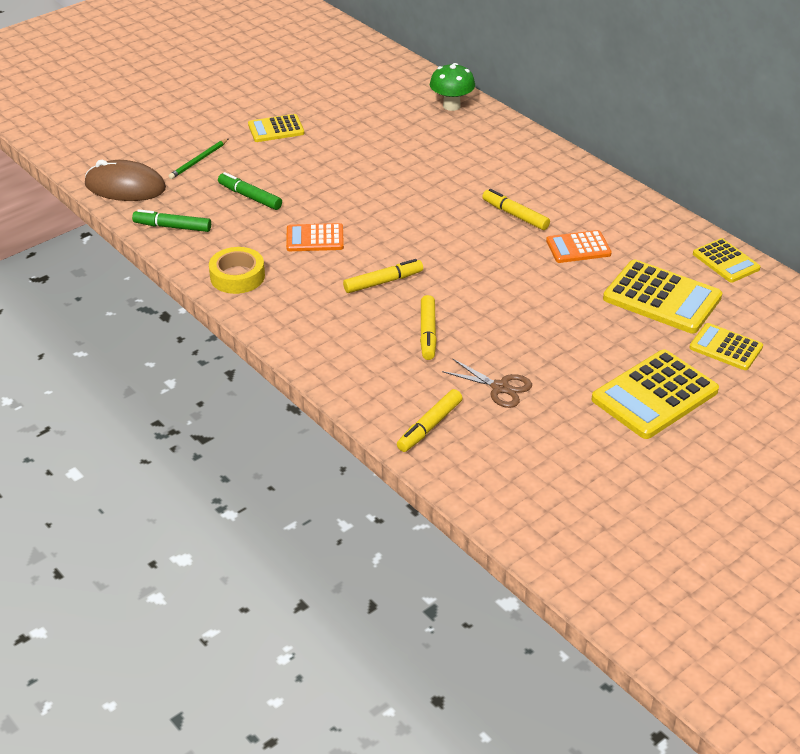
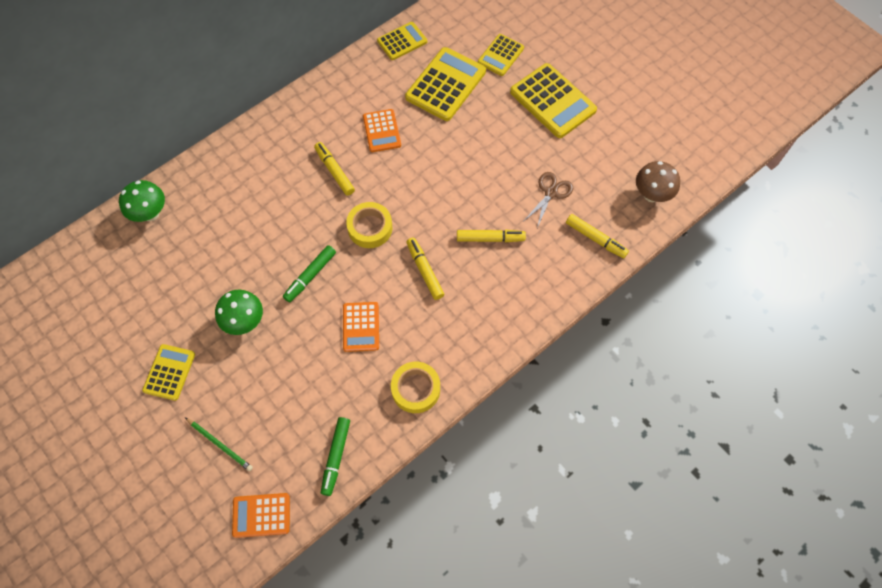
camera: 90 degrees left, 25 degrees up
brown mouse [85,160,166,201] -> orange calculator [232,493,290,538]
green marker [218,172,282,210] -> green marker moved to [283,245,336,302]
yellow calculator [248,114,304,142] -> yellow calculator turned 150 degrees counterclockwise [142,344,195,401]
yellow marker [482,189,550,230] -> yellow marker turned 105 degrees clockwise [314,142,355,196]
none -> green mushroom [215,289,263,335]
none -> yellow tape [346,202,392,248]
none -> brown mushroom [636,161,680,202]

